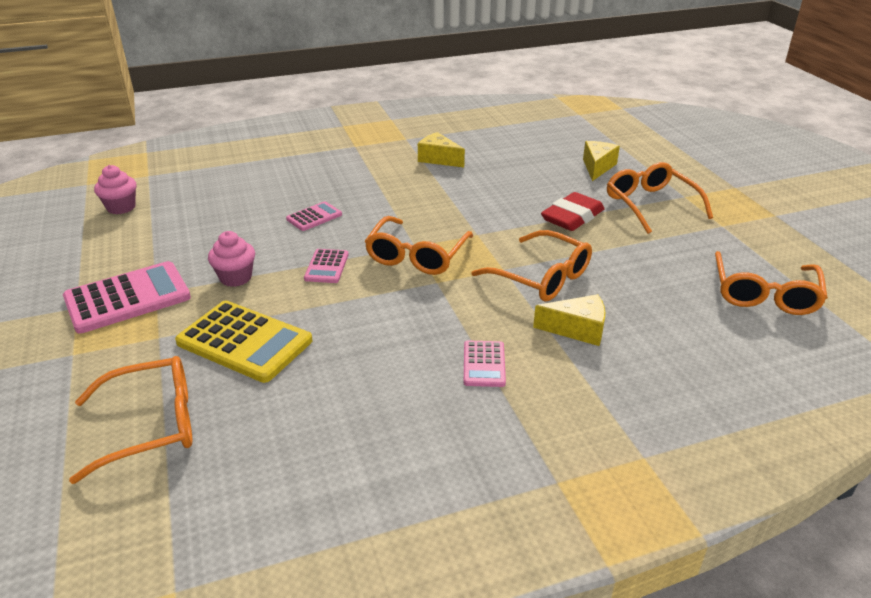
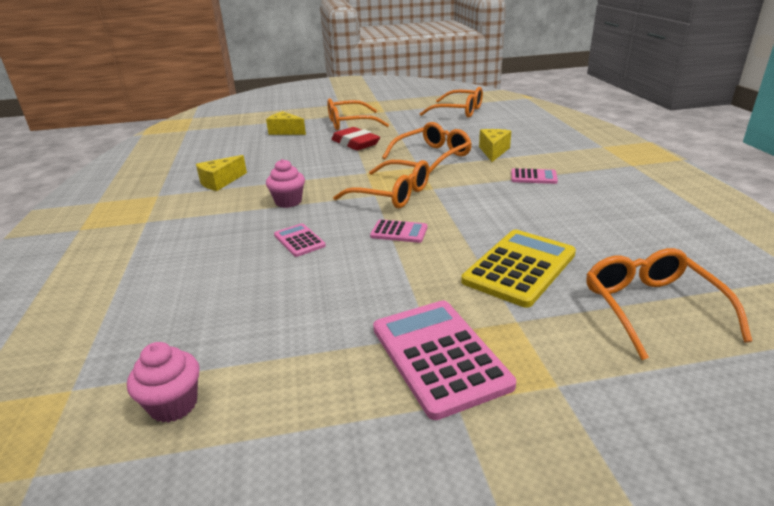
camera: 80 degrees left, 5 degrees down
pink cupcake [208,231,255,287] -> pink cupcake moved to [266,159,305,208]

